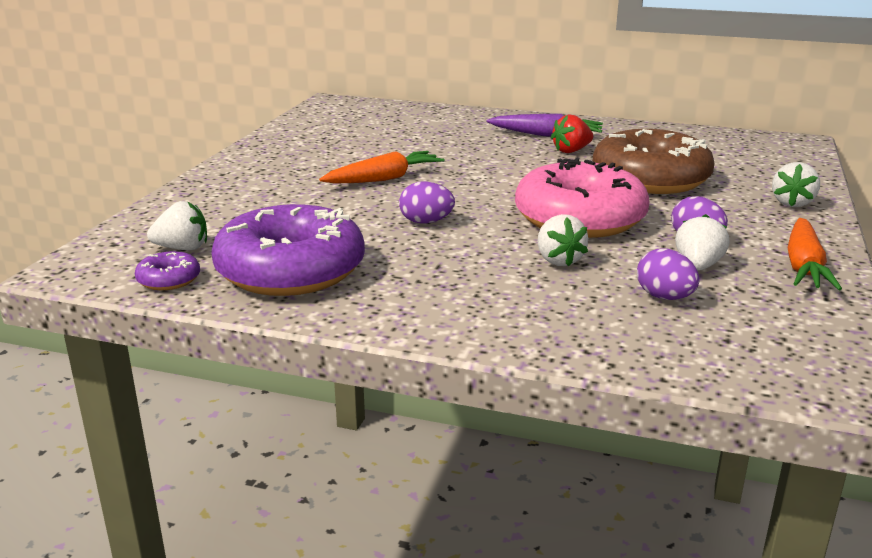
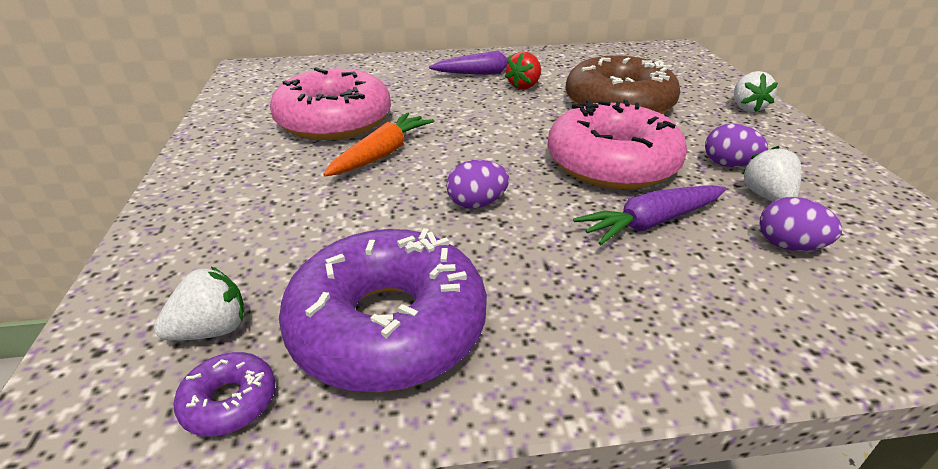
camera: 25 degrees left, 10 degrees up
white strawberry [537,214,588,266] -> purple carrot [573,185,727,245]
orange carrot [788,218,842,290] -> none
none -> pink donut [270,67,391,140]

